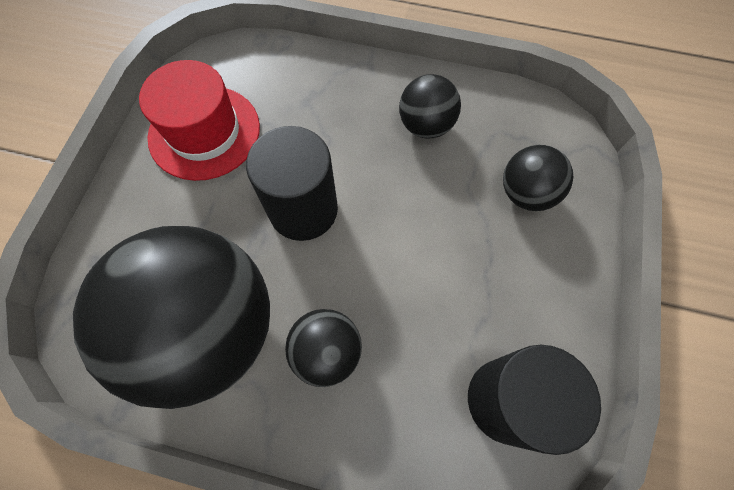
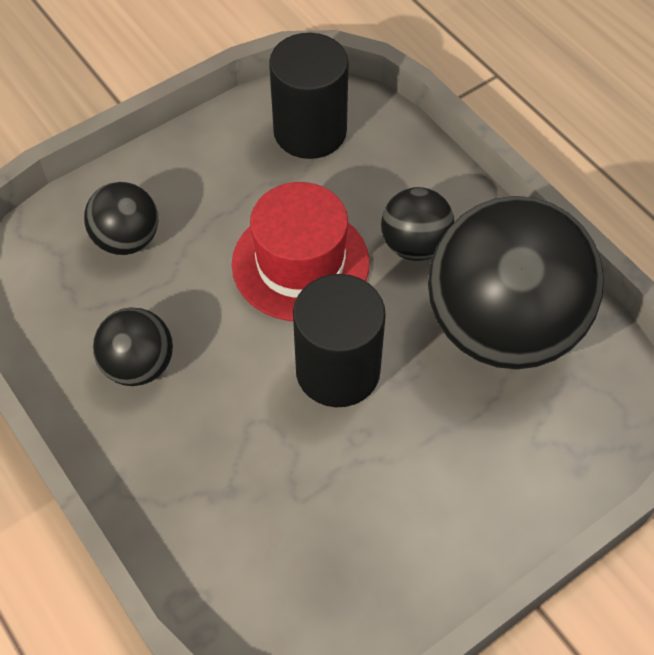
camera: 140 degrees left, 10 degrees down
red hat [139,60,260,181] -> red hat moved to [232,182,370,321]

